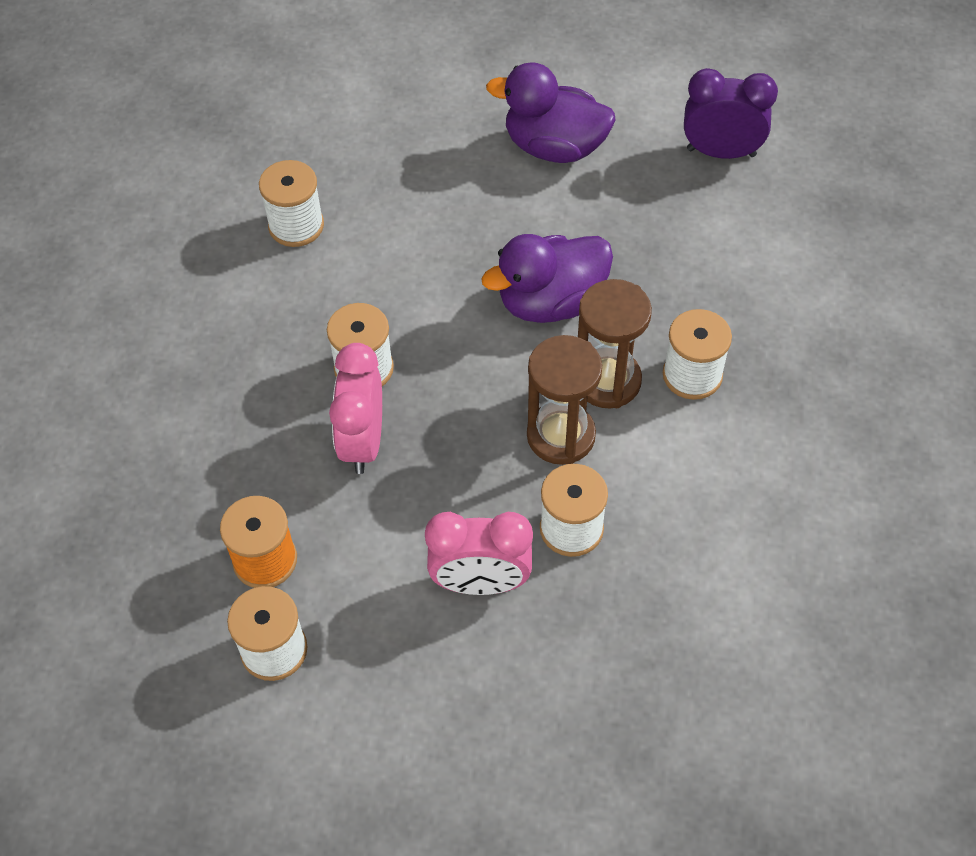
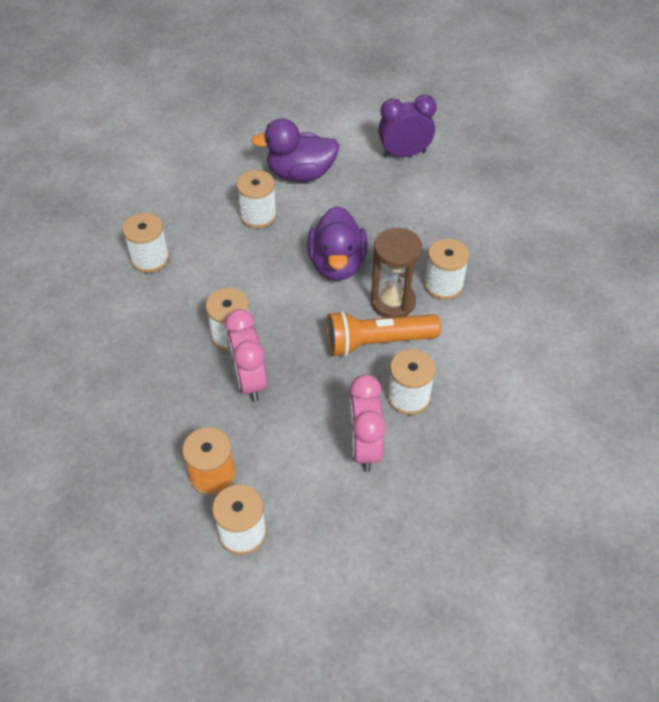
camera: 20 degrees left, 5 degrees down
pink clock [425,512,533,595] -> pink clock turned 105 degrees clockwise [349,374,386,472]
purple duck [481,234,613,323] -> purple duck turned 45 degrees counterclockwise [307,206,368,281]
brown hourglass [527,335,602,465] -> orange flashlight [326,311,441,357]
none -> white spool [236,170,277,229]

